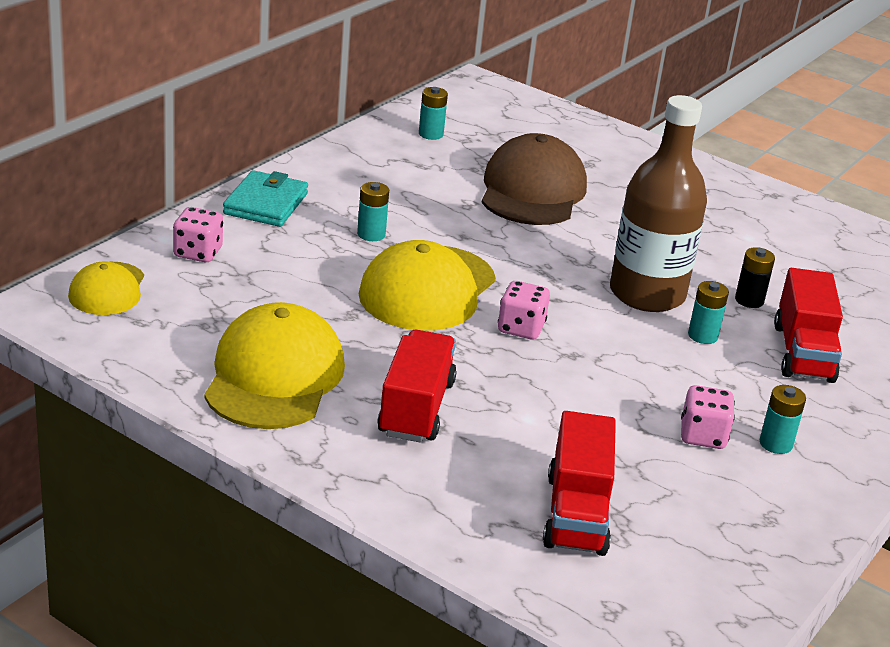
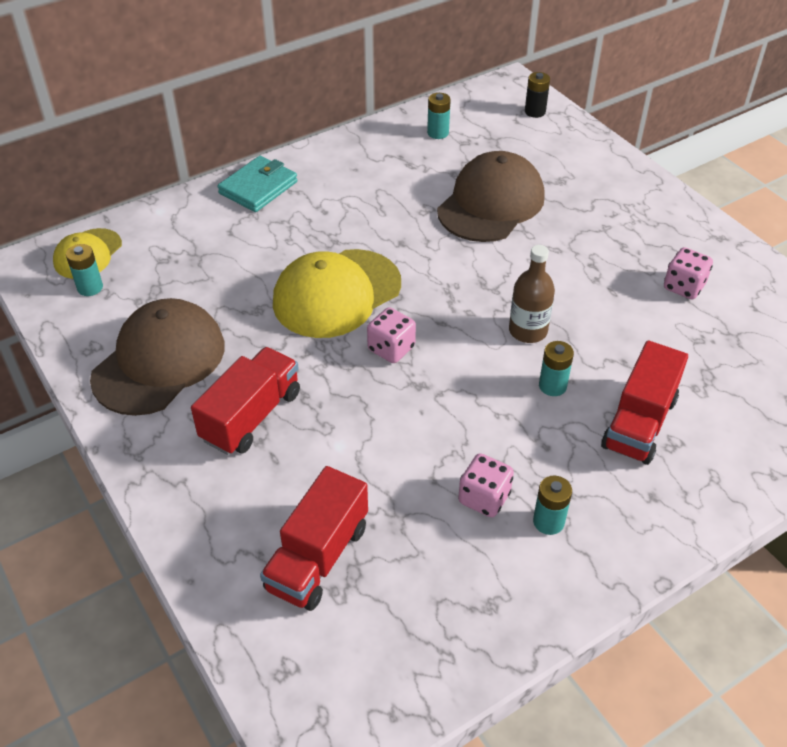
camera: 25 degrees right, 15 degrees up
pink dice [173,207,223,262] -> pink dice moved to [664,247,713,300]
yellow cap [204,302,345,429] -> brown cap [90,298,225,416]
turquoise battery [357,182,389,241] -> turquoise battery moved to [66,244,103,296]
brown bottle [610,95,707,312] -> brown bottle [509,245,555,343], size x0.56
black battery [735,247,775,308] -> black battery moved to [525,72,550,118]

